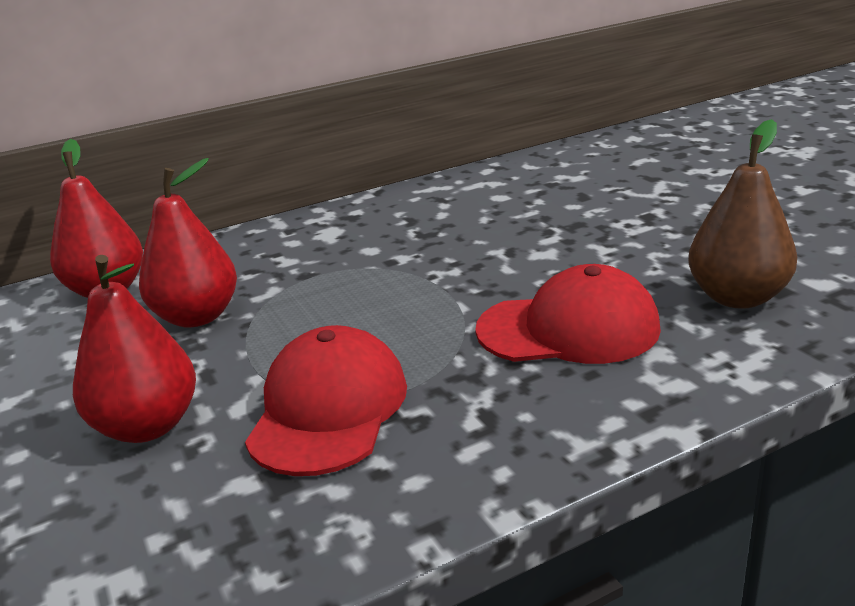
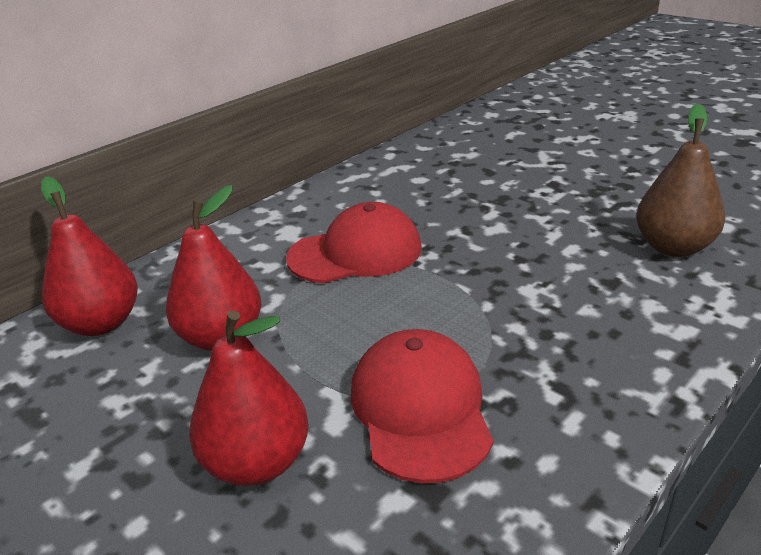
camera: 20 degrees left, 5 degrees up
red cap [475,264,661,364] -> red cap moved to [286,202,421,283]

